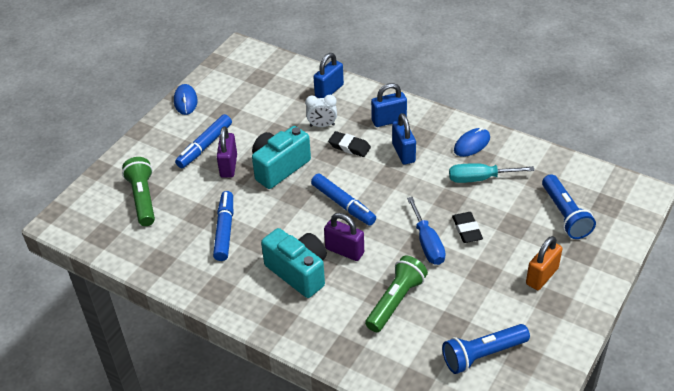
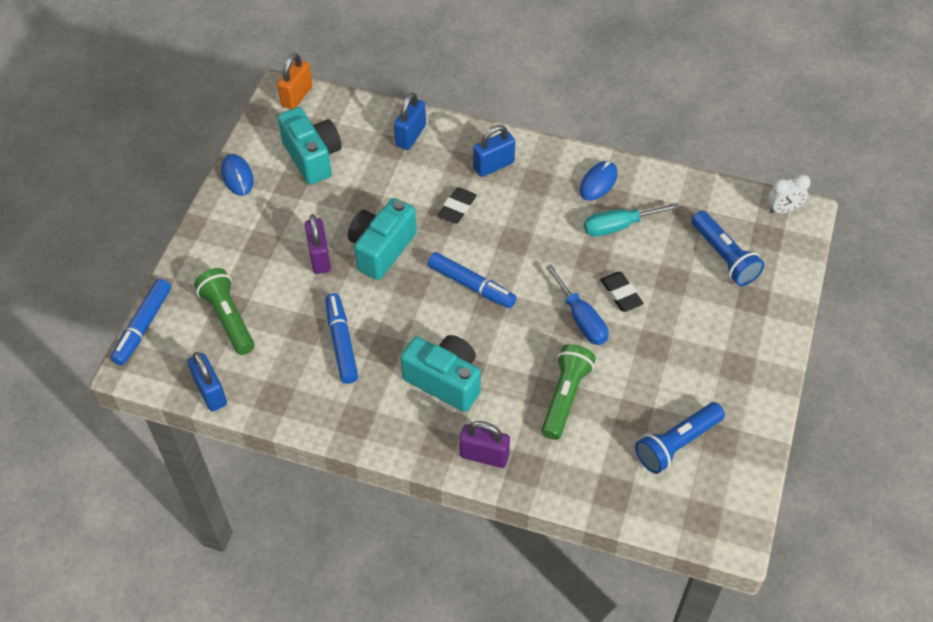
camera: 15 degrees left, 10 degrees up
blue marker [175,114,232,168] -> blue marker moved to [111,279,171,366]
white clock [305,95,337,127] -> white clock moved to [768,174,811,214]
purple padlock [324,213,364,261] -> purple padlock moved to [459,421,510,468]
black eraser [328,131,371,157] -> black eraser turned 75 degrees counterclockwise [437,187,477,224]
blue padlock [392,113,416,165] -> blue padlock moved to [187,352,227,411]
orange padlock [526,236,562,290] -> orange padlock moved to [277,53,313,110]
none -> turquoise camera [278,107,342,185]

